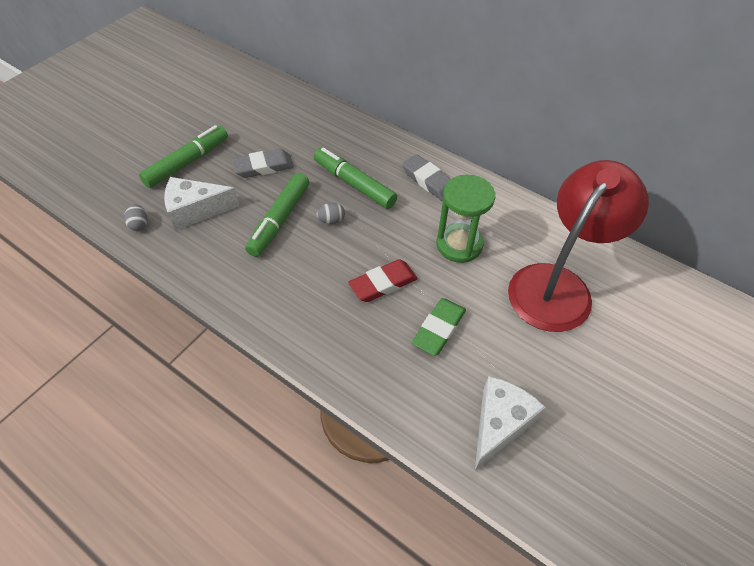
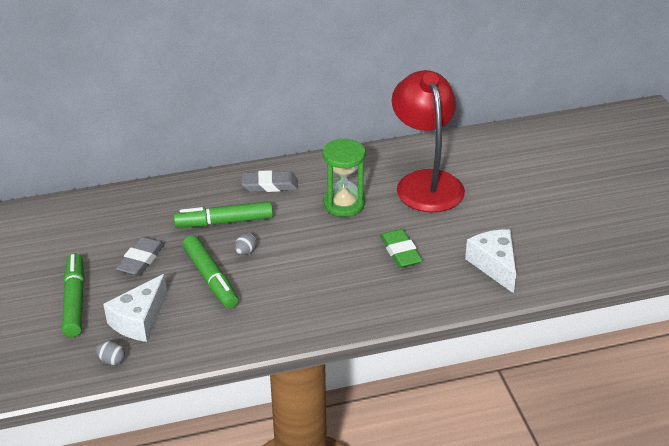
camera: 50 degrees left, 15 degrees down
red eraser [348,259,418,302] -> none

